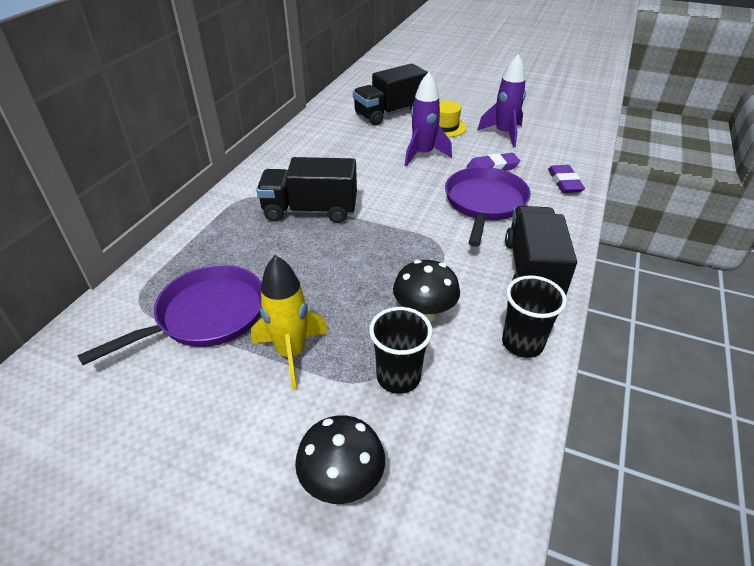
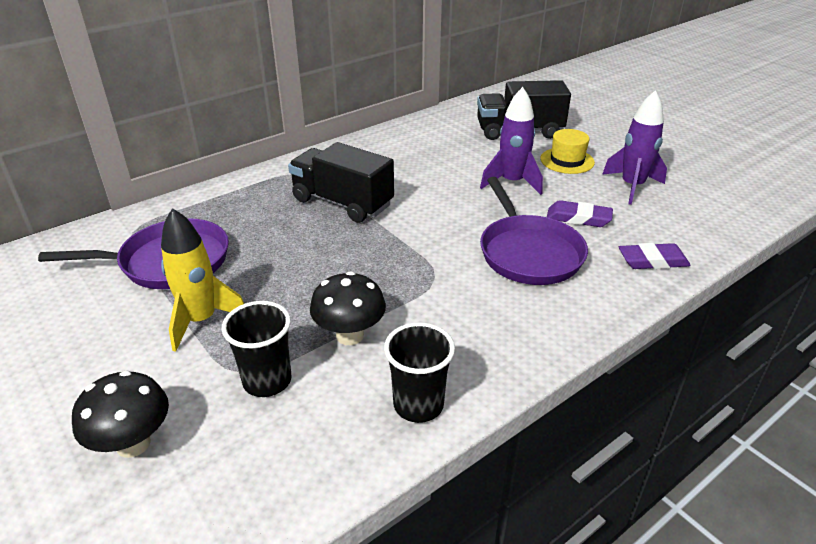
camera: 30 degrees right, 5 degrees down
purple pan [445,167,531,247] -> purple pan turned 120 degrees clockwise [480,177,588,285]
black truck [505,206,577,295] -> none
purple eraser [548,165,585,193] -> purple eraser turned 60 degrees clockwise [619,243,691,269]

